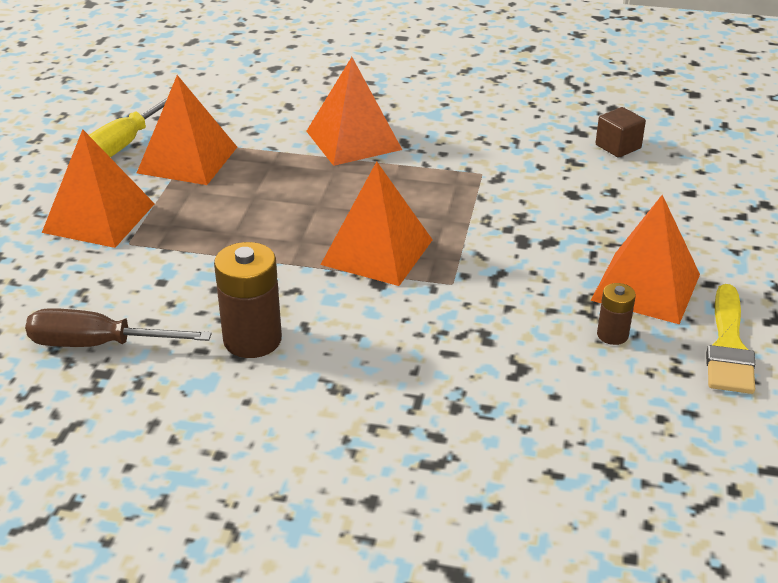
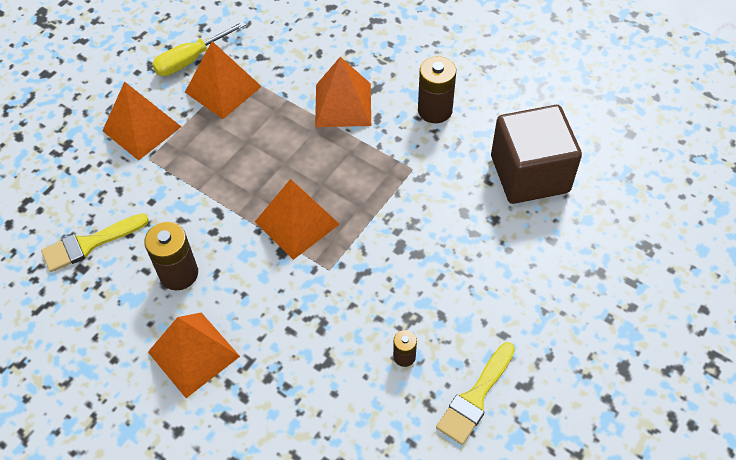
camera: 25 degrees right, 20 degrees up
brown screwdriver [25,308,212,347] -> yellow brush [41,213,149,272]
orange pyramid [590,195,700,324] -> orange pyramid moved to [148,313,240,398]
brown cube [596,107,646,158] -> brown cube [491,105,582,204], size x2.43
none -> brown battery [418,56,456,123]

